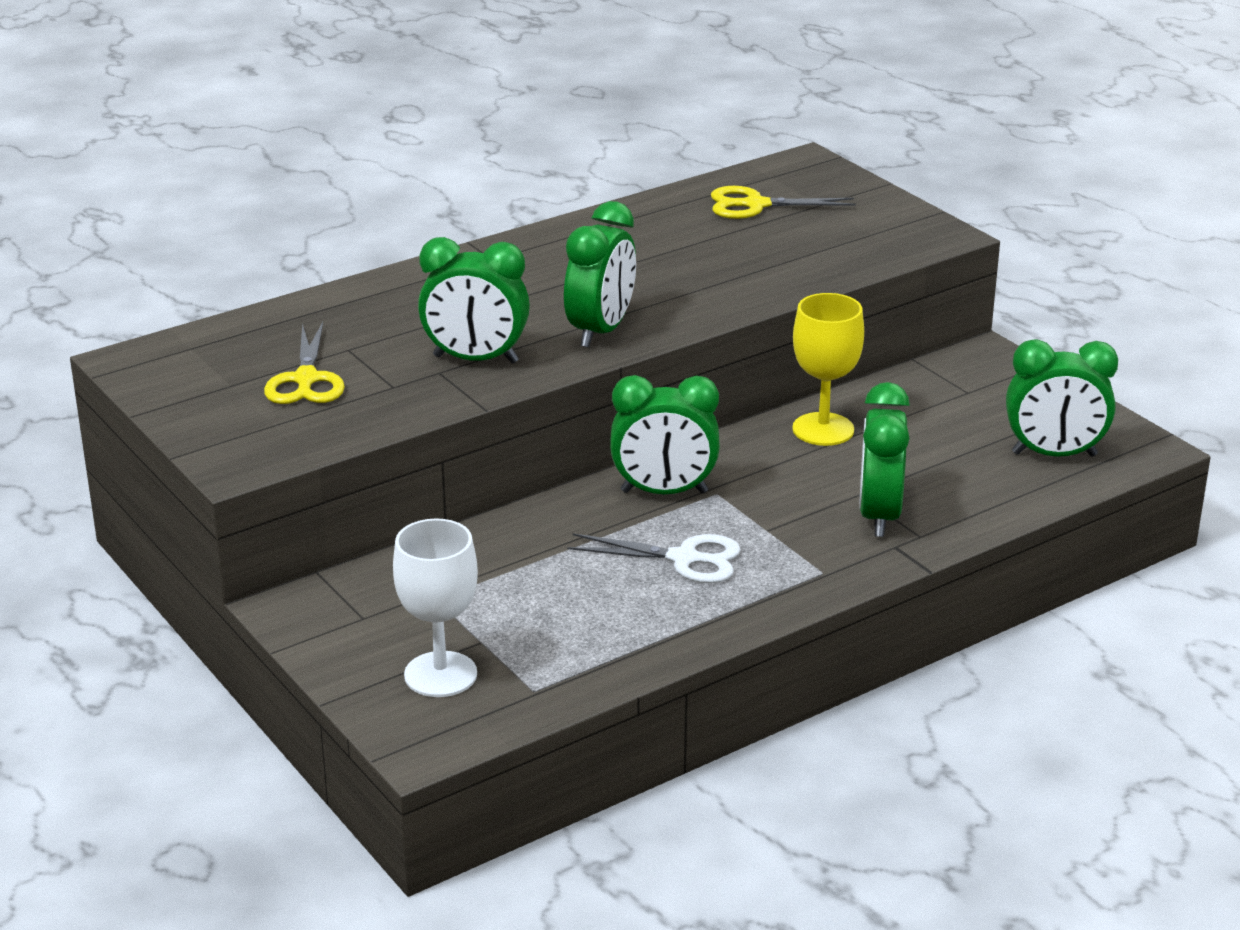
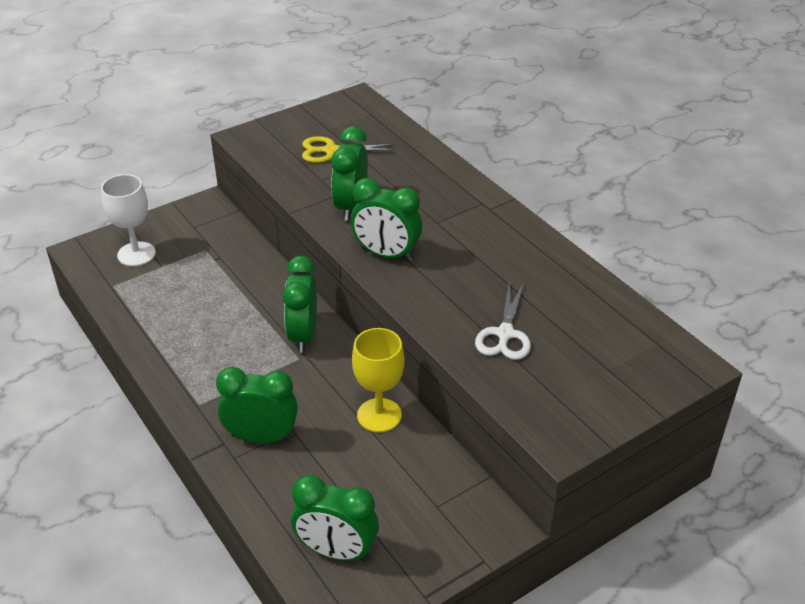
camera: 90 degrees right, 10 degrees up
white scissors [567,533,741,583] -> white scissors moved to [475,281,531,360]
yellow scissors [711,186,856,219] -> none
green clock [1006,339,1118,457] -> green clock turned 75 degrees counterclockwise [291,474,379,561]

